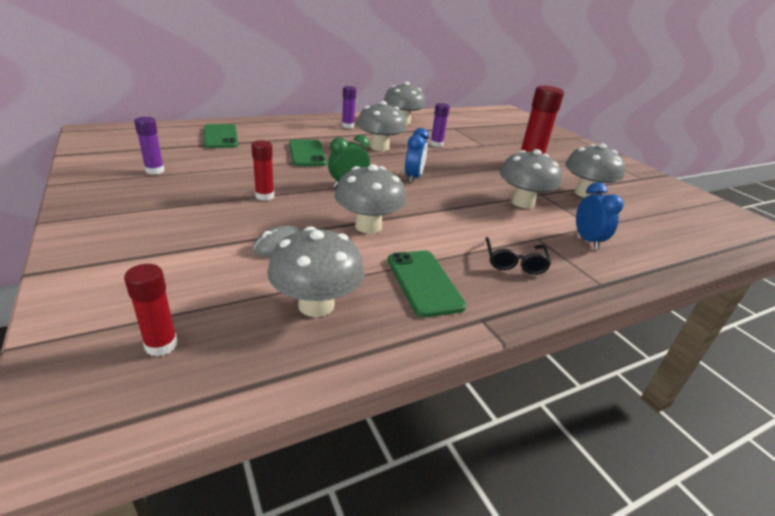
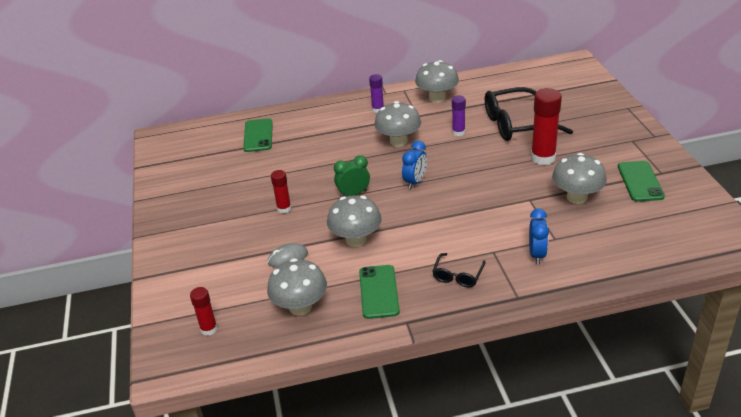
camera: 20 degrees right, 5 degrees up
purple glue stick [134,117,164,174] -> none
green phone [289,140,327,166] -> green phone moved to [618,161,665,202]
grey mushroom [500,149,562,208] -> none
none -> black glasses [485,87,573,141]

